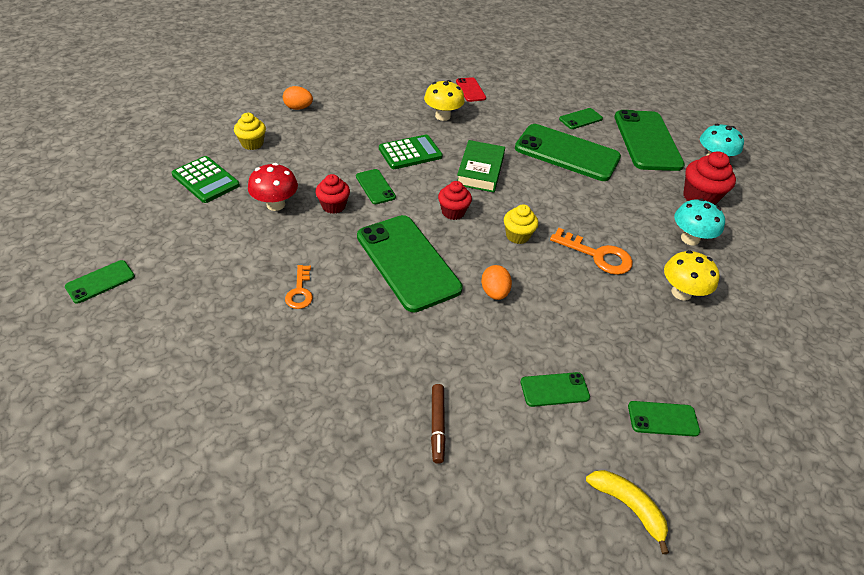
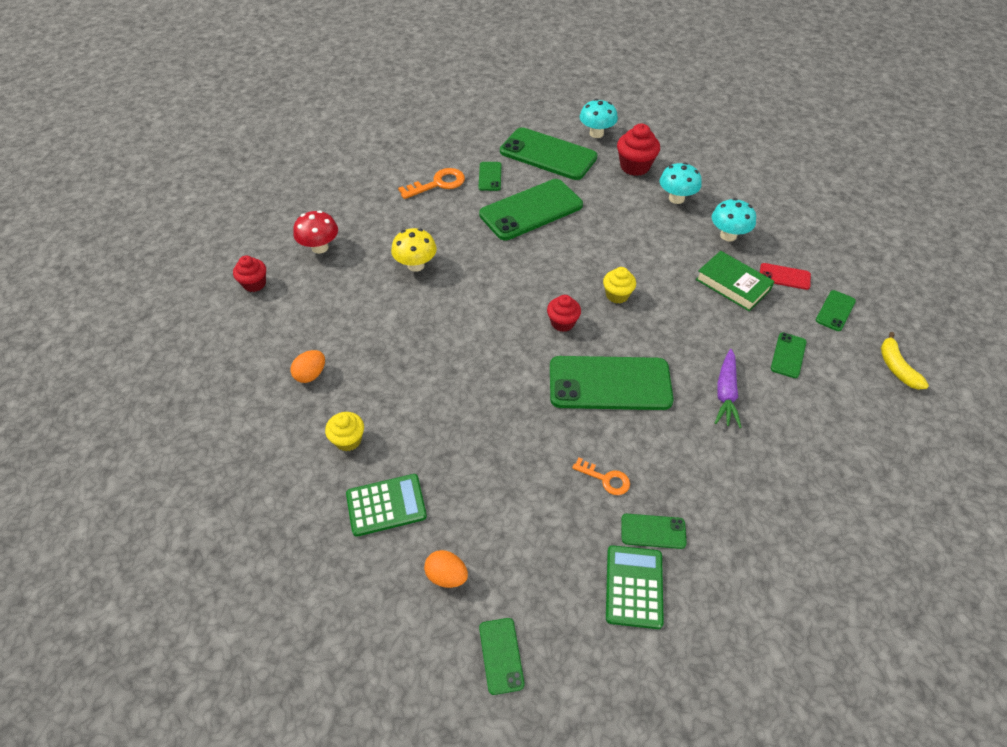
camera: 55 degrees left, 5 degrees up
red mushroom [248,163,298,211] -> red mushroom moved to [293,210,338,254]
red cupcake [315,174,350,214] -> red cupcake moved to [233,256,266,292]
green phone [356,169,396,204] -> green phone moved to [621,514,687,549]
green calculator [379,135,443,169] -> green calculator moved to [606,545,664,629]
brown marker [431,384,446,464] -> none
red phone [456,77,486,102] -> red phone moved to [760,263,811,290]
green book [457,140,505,192] -> green book moved to [696,251,775,311]
orange egg [481,265,512,300] -> orange egg moved to [424,550,468,588]
orange key [550,228,633,275] -> orange key moved to [398,168,465,199]
yellow banana [586,470,669,554] -> yellow banana turned 90 degrees counterclockwise [881,332,929,390]
yellow mushroom [664,250,720,301] -> turquoise mushroom [712,198,756,241]
none -> purple carrot [715,349,742,428]

